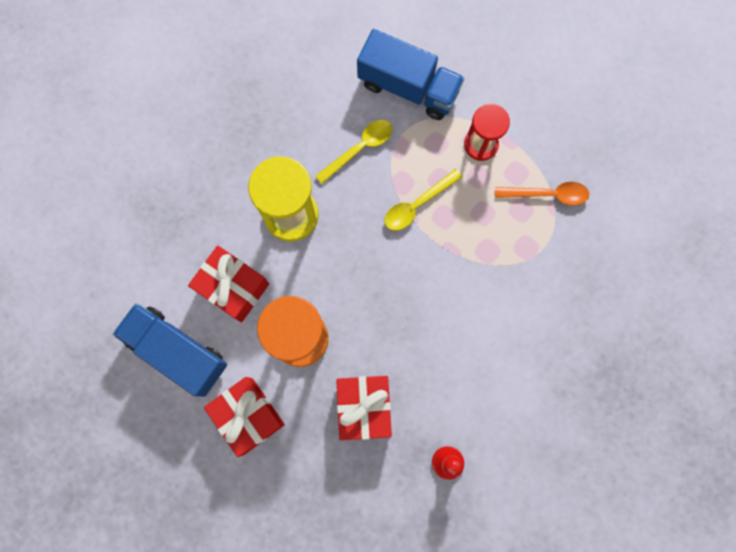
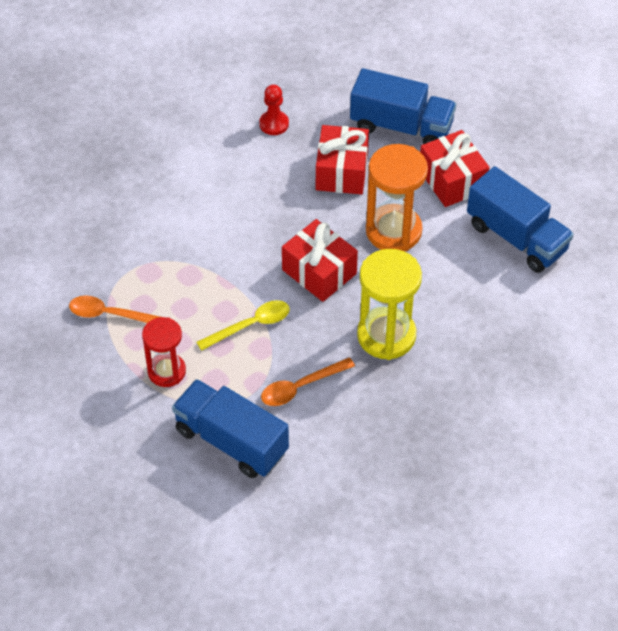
camera: 170 degrees left, 25 degrees down
red gift [188,246,269,323] -> red gift moved to [282,219,358,302]
yellow spoon [315,120,392,184] -> orange spoon [261,357,355,406]
none -> blue truck [350,68,456,144]

